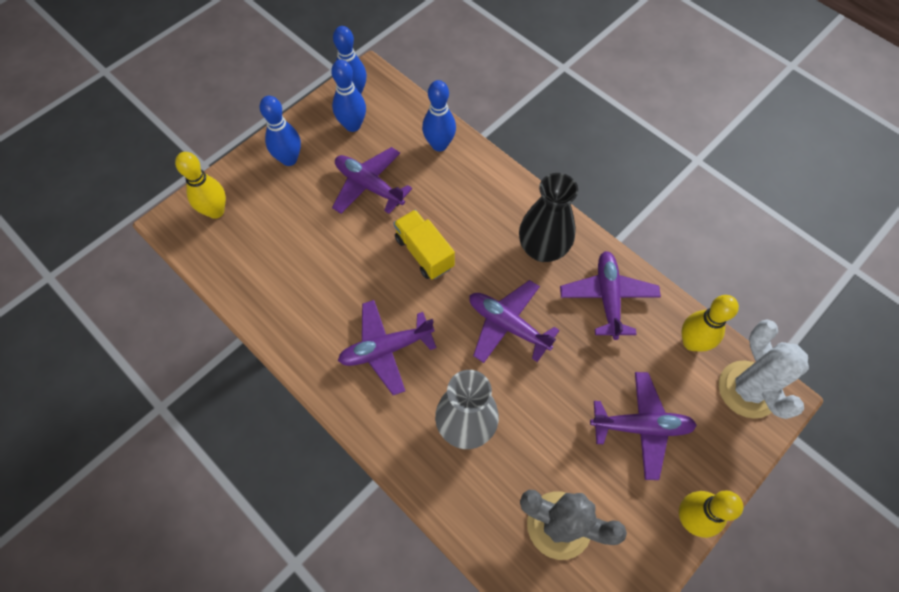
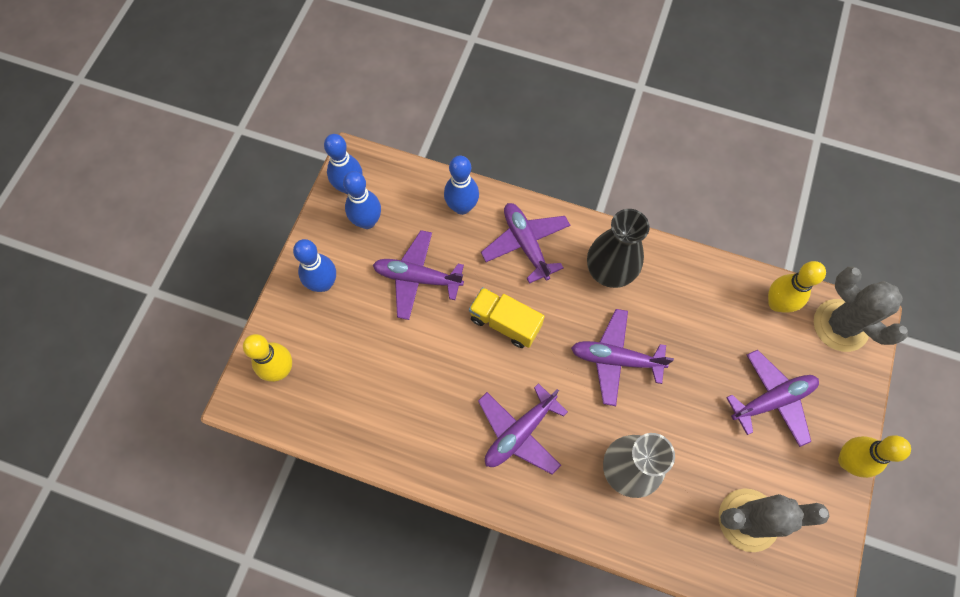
camera: 25 degrees left, 5 degrees up
purple plane [560,251,661,340] -> purple plane moved to [481,203,570,284]
white cactus [719,319,809,419] -> grey cactus [814,267,908,352]

